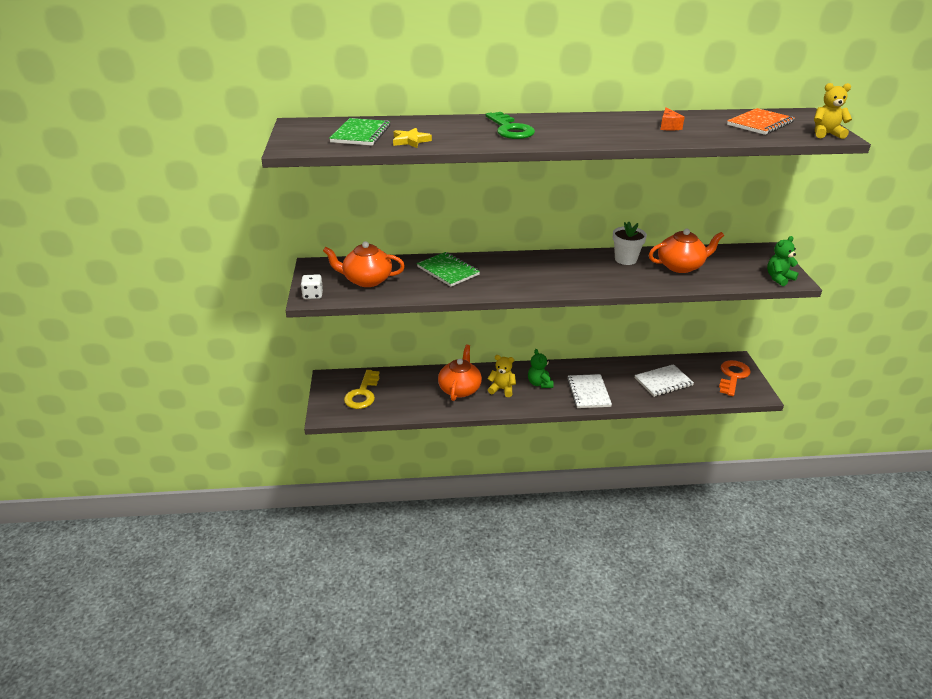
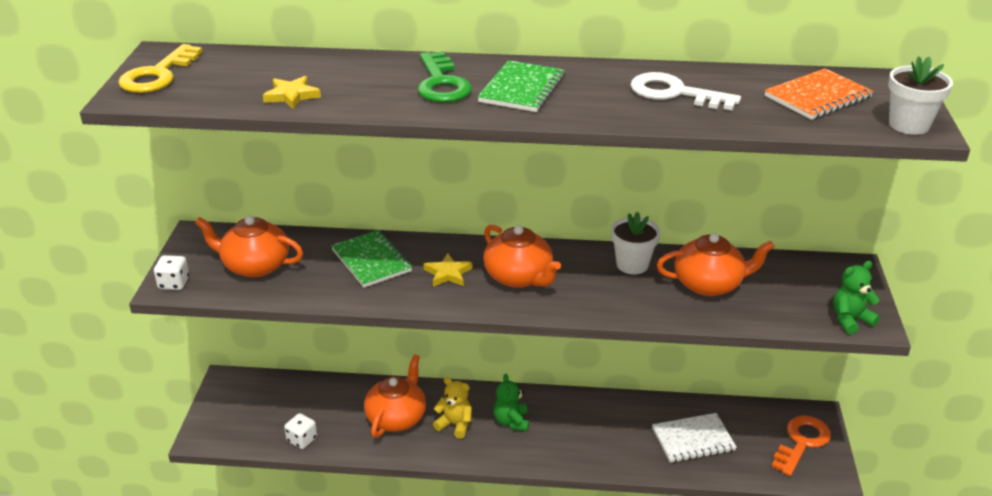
camera: 10 degrees right, 0 degrees up
green notebook [329,118,391,146] -> green notebook moved to [477,60,565,112]
yellow key [344,370,379,409] -> yellow key moved to [118,44,203,93]
white notebook [567,374,612,408] -> none
orange cheese [660,108,685,130] -> white key [630,72,741,110]
yellow teddy bear [814,83,852,139] -> white flower pot [888,56,953,135]
none -> white dice [284,413,317,449]
none -> yellow star [424,253,472,287]
none -> orange teapot [483,225,561,288]

